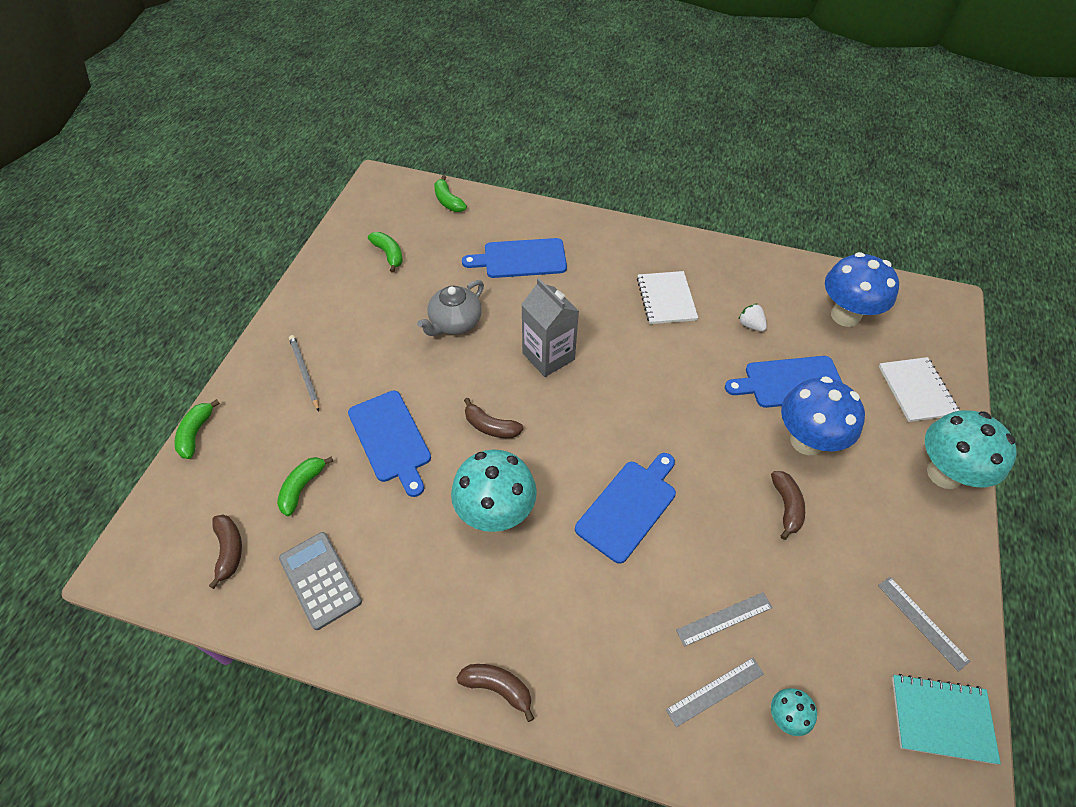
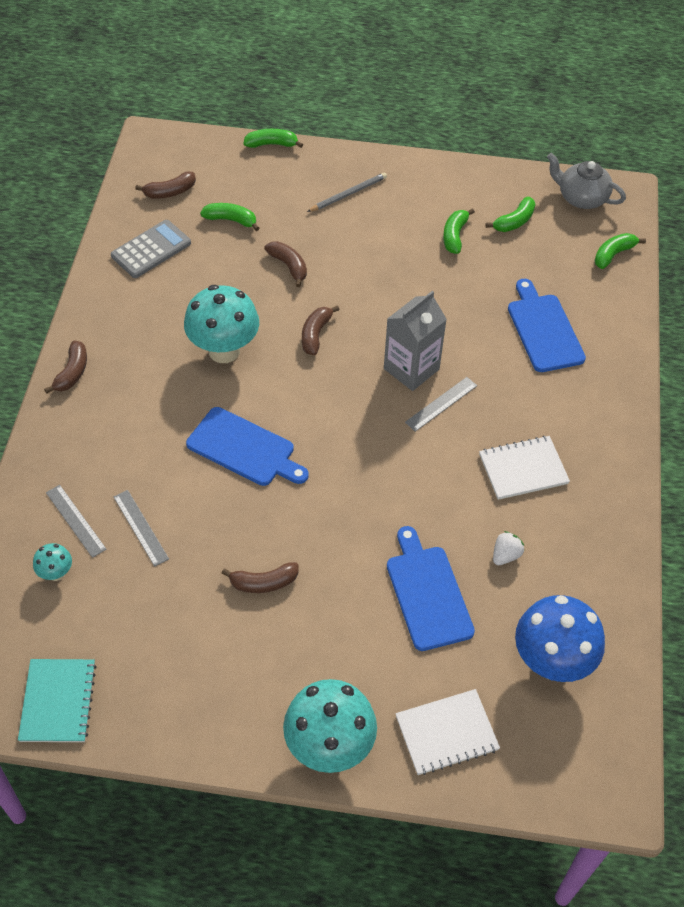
camera: 80 degrees right, 0 degrees up
blue cutting board [348,391,431,497] -> brown banana [264,241,307,287]
grey teapot [417,280,484,336] -> grey teapot moved to [547,153,626,209]
blue mushroom [781,376,865,455] -> none
grey ruler [878,577,970,672] -> grey ruler moved to [405,377,477,432]
none -> green banana [443,208,475,254]

